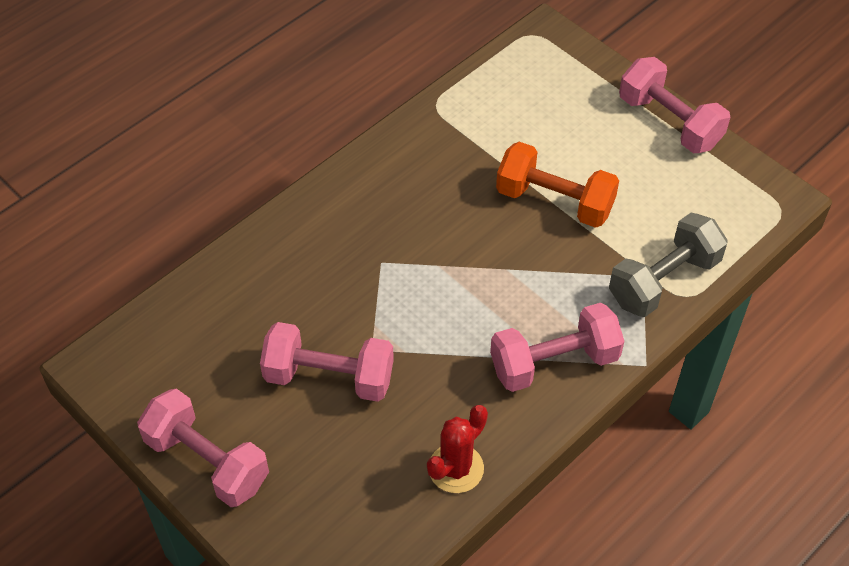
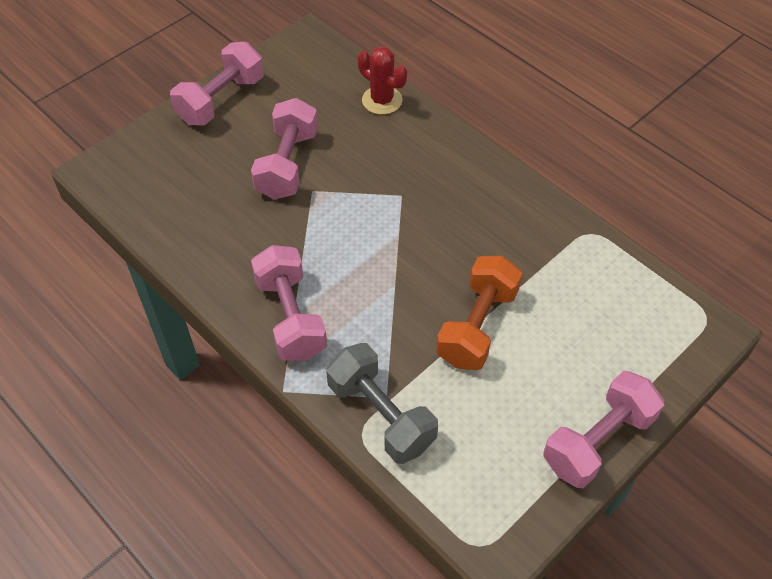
camera: 90 degrees right, 0 degrees up
red cactus [427,405,488,493] -> red cactus moved to [358,46,407,115]

